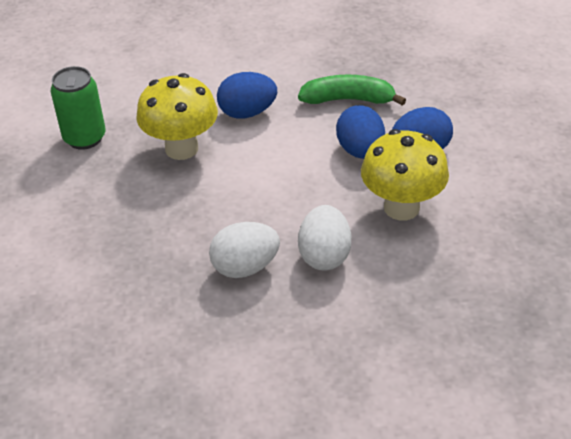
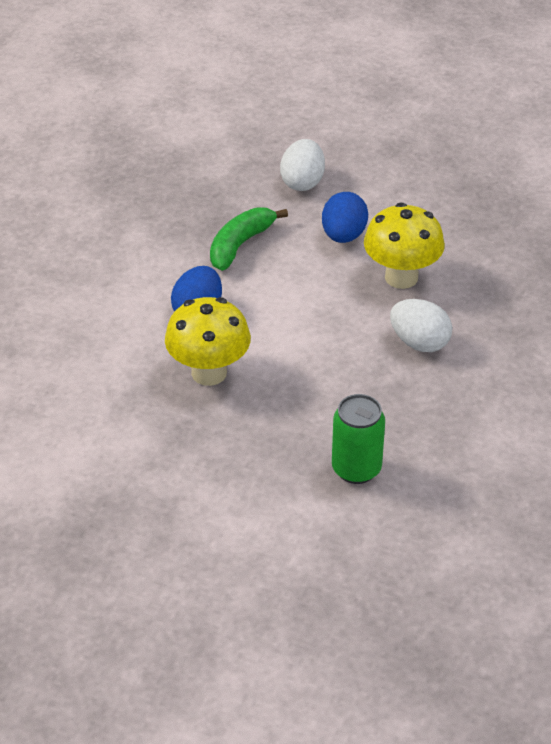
camera: 60 degrees left, 0 degrees up
green can [51,66,106,150] -> green can moved to [332,394,385,484]
white egg [209,222,280,278] -> white egg moved to [280,139,325,191]
blue egg [336,105,385,159] -> none

